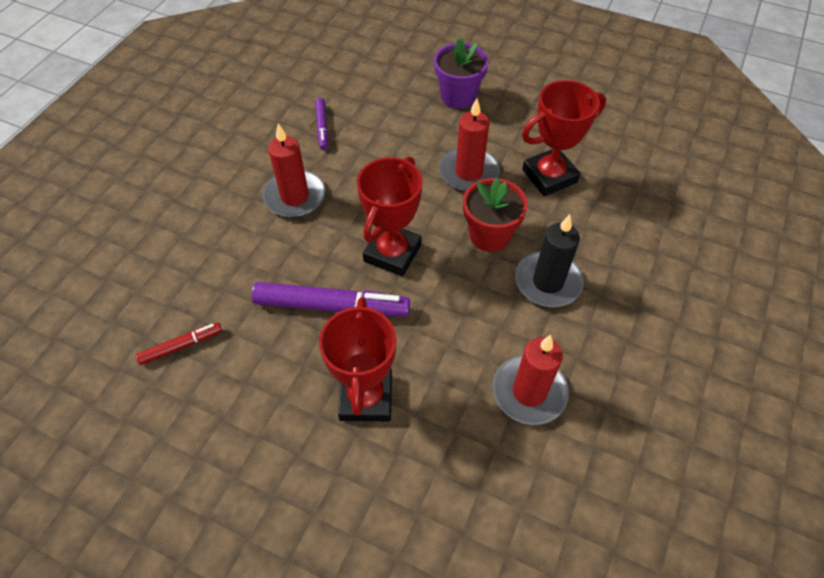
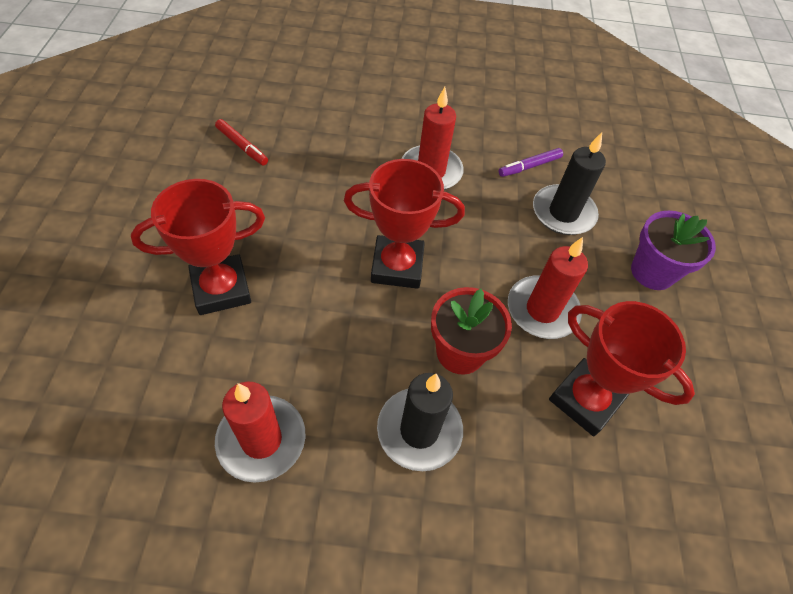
camera: 65 degrees right, 0 degrees up
purple marker [252,282,410,317] -> none
none -> black candle [533,132,606,235]

